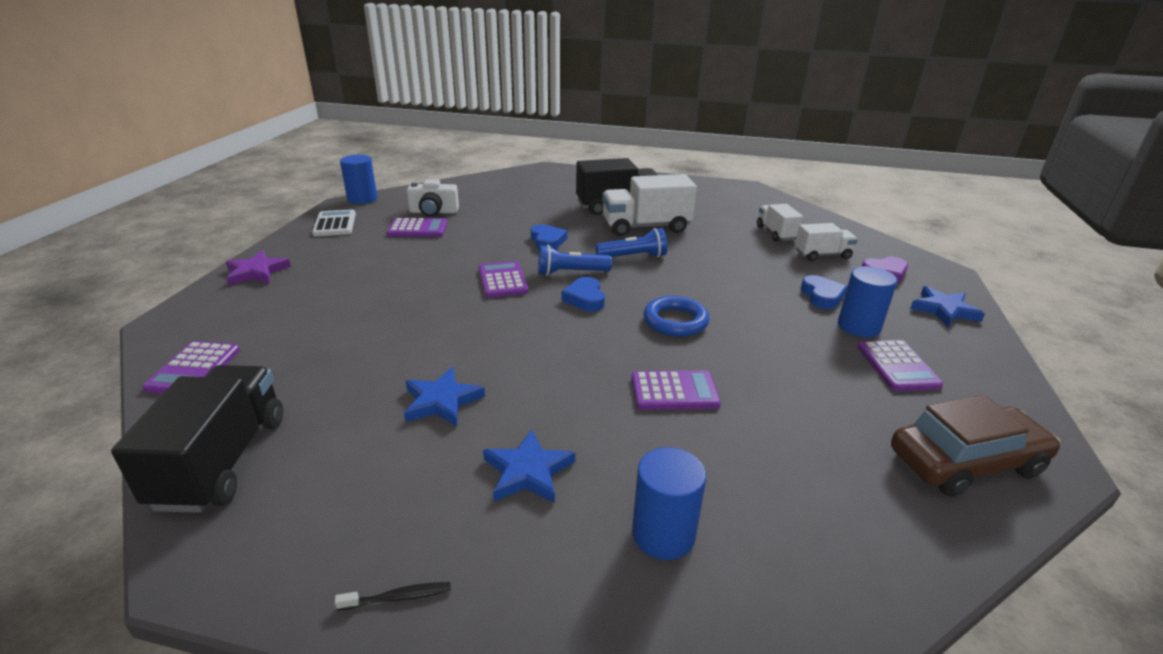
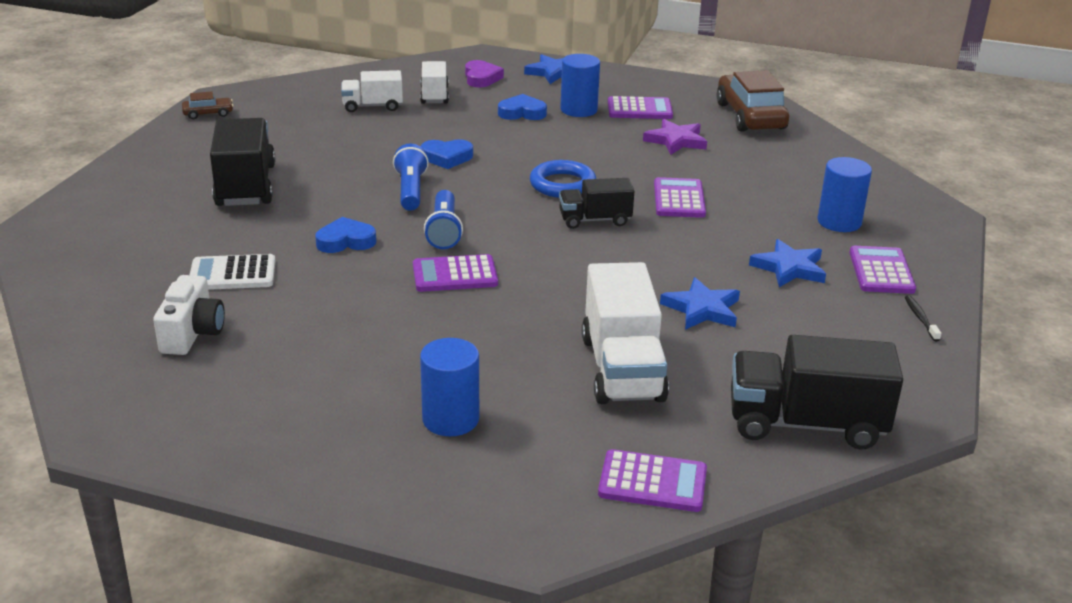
camera: 85 degrees left, 0 degrees up
purple star [226,251,291,286] -> purple star moved to [643,119,707,155]
white calculator [312,209,356,236] -> white calculator moved to [190,254,276,290]
blue cylinder [340,155,377,204] -> blue cylinder moved to [420,338,479,436]
purple calculator [387,218,447,237] -> purple calculator moved to [849,246,916,294]
blue heart [561,277,605,311] -> blue heart moved to [421,139,473,169]
white truck [602,174,697,236] -> white truck moved to [582,262,669,404]
none -> brown car [182,91,234,119]
none -> black truck [559,178,634,229]

